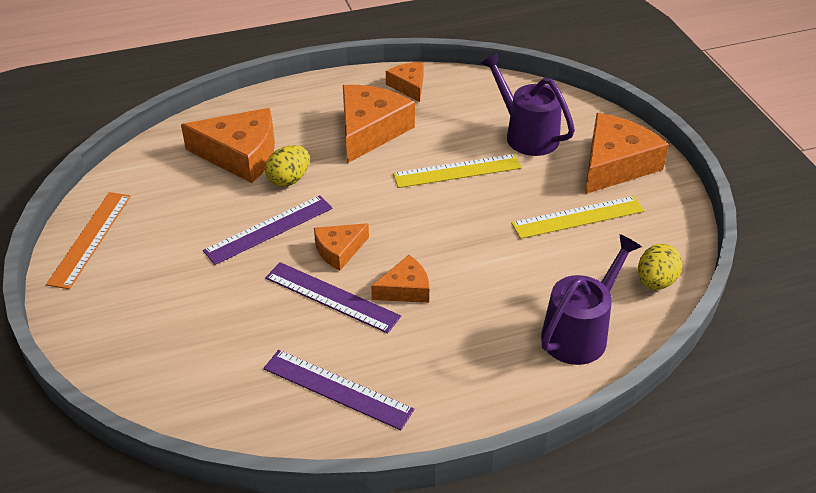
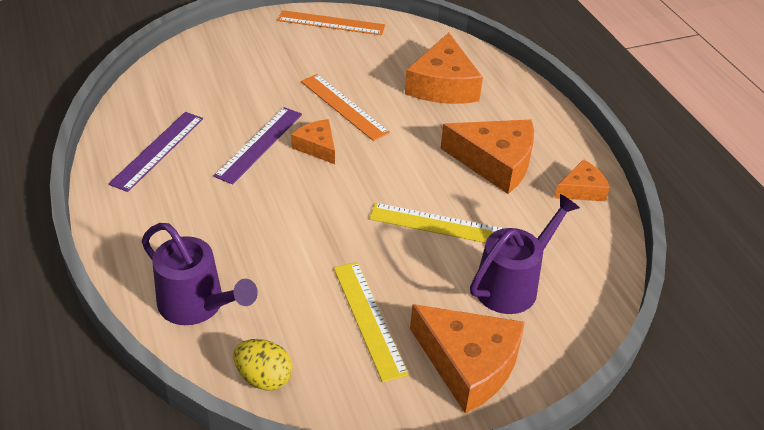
camera: 85 degrees right, 0 degrees up
purple ruler [203,195,332,265] -> orange ruler [301,74,390,141]
yellow egg [265,145,309,187] -> none
orange cheese [371,255,429,303] -> none
yellow ruler [393,154,522,188] -> yellow ruler turned 60 degrees counterclockwise [369,203,504,243]

